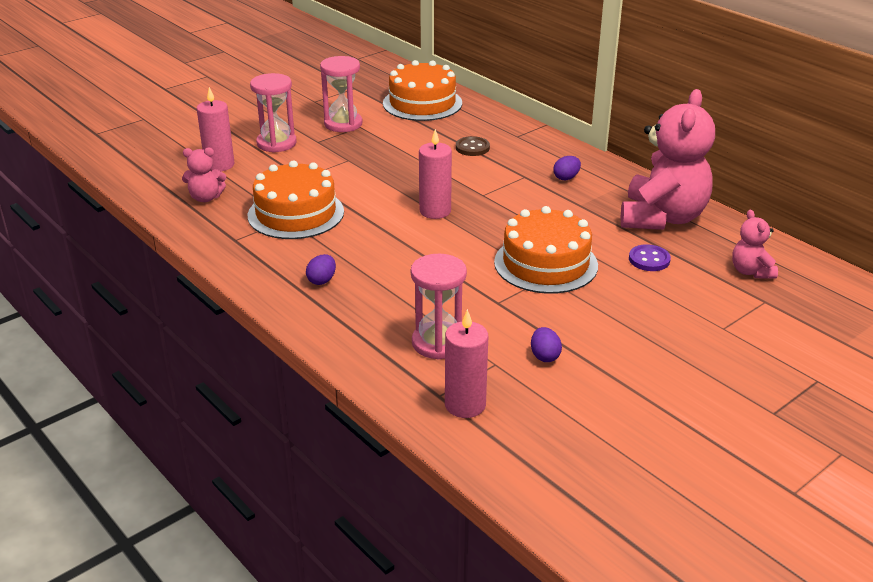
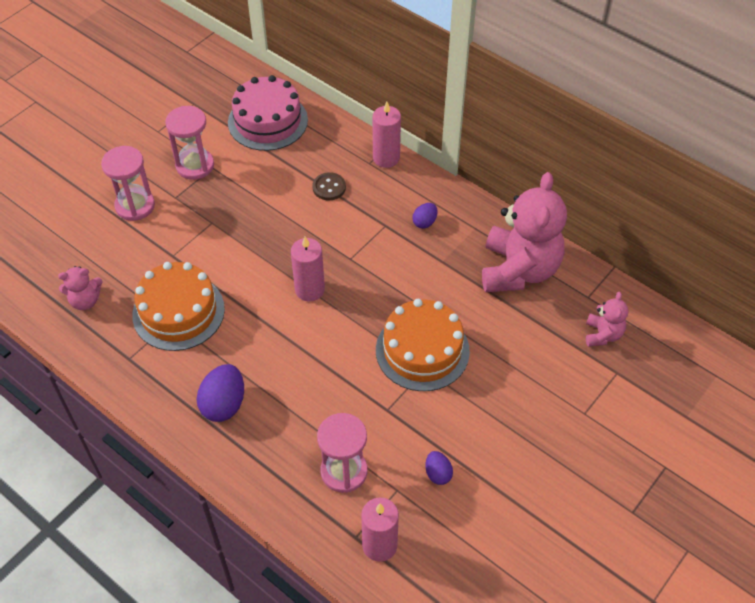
camera: 10 degrees left, 20 degrees up
pink candle [197,87,235,171] -> pink candle moved to [373,102,401,168]
purple egg [306,254,336,285] -> purple egg [196,364,244,422], size x1.79
orange cake [383,60,462,121] -> pink cake [228,75,308,151]
purple button [629,244,671,271] -> none
pink teddy bear [732,210,778,279] -> pink teddy bear turned 150 degrees counterclockwise [586,292,629,347]

